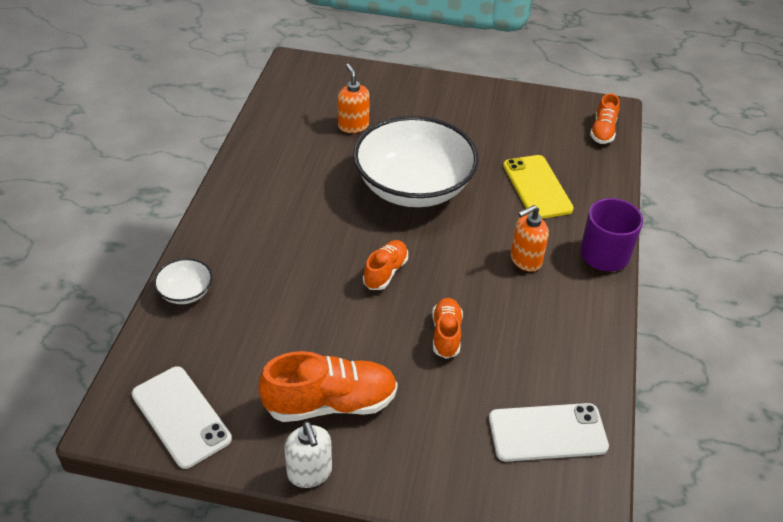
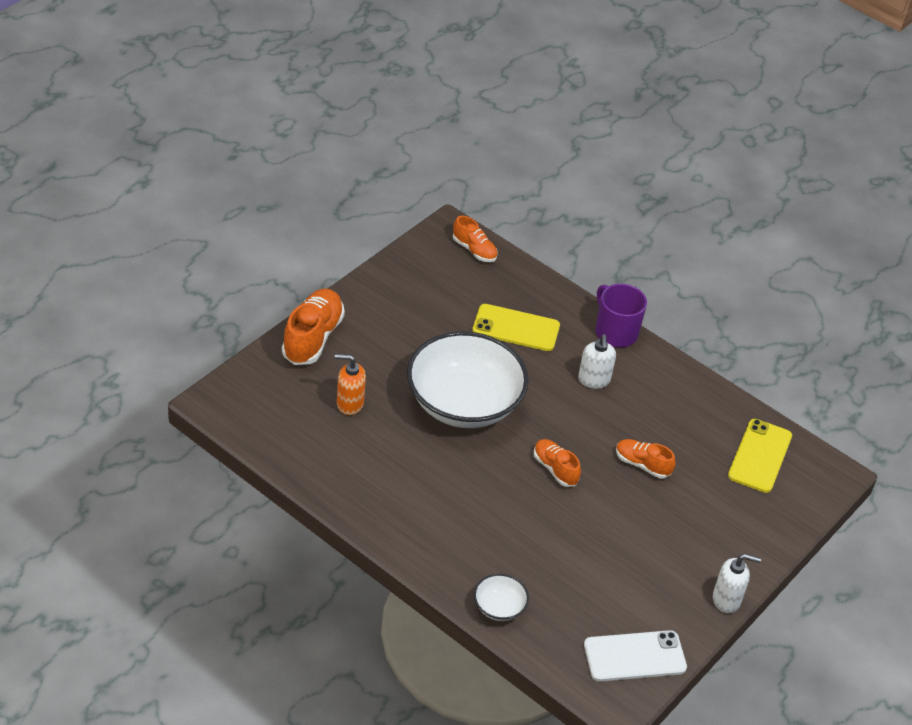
camera: 65 degrees left, 0 degrees up
orange shoe [258,351,398,422] -> orange shoe moved to [282,288,345,365]
white phone [489,403,609,462] -> yellow phone [728,419,792,493]
orange soap dispenser [511,205,549,272] -> white soap dispenser [578,335,616,389]

